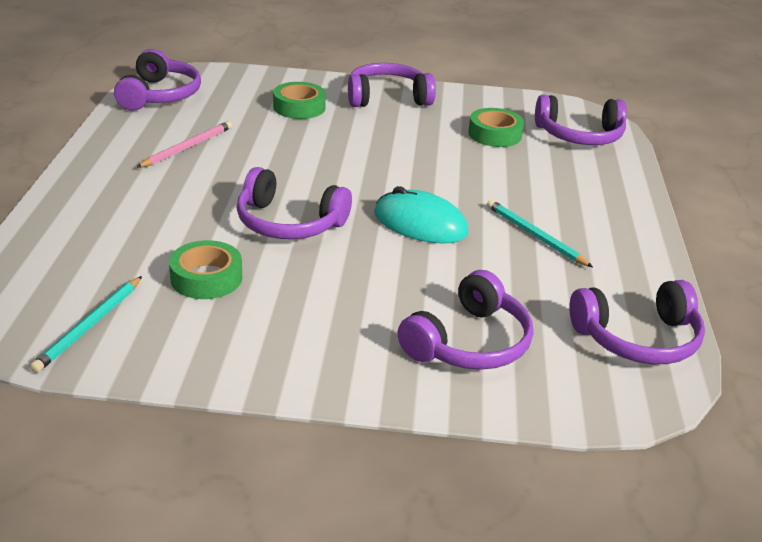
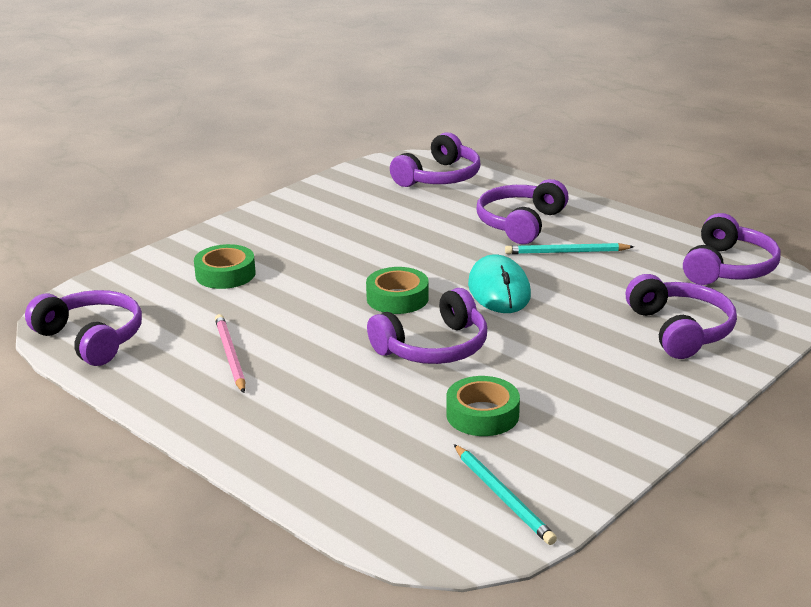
camera: 50 degrees left, 5 degrees down
purple headphones [348,63,436,107] -> purple headphones moved to [476,179,569,244]
turquoise mouse [374,186,469,244] -> turquoise mouse turned 75 degrees counterclockwise [468,254,531,313]
green tape [468,108,524,147] -> green tape moved to [366,267,429,314]

